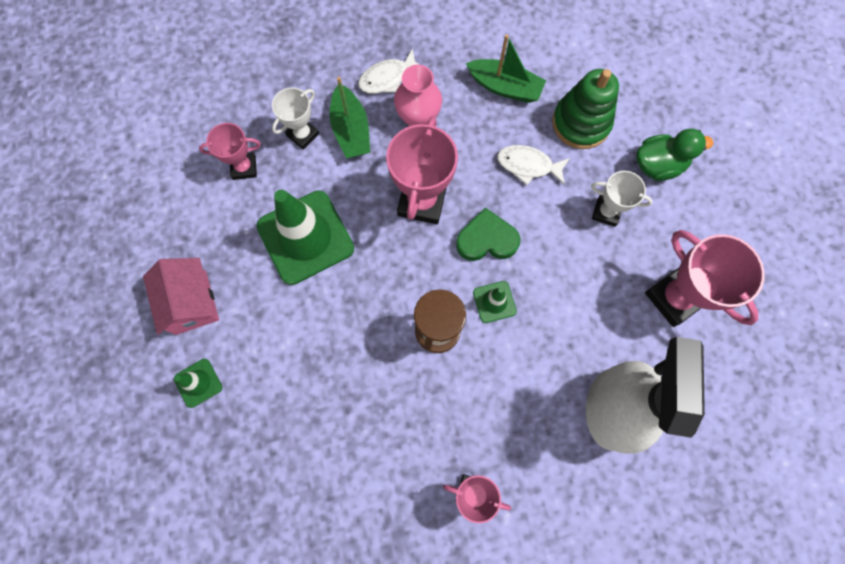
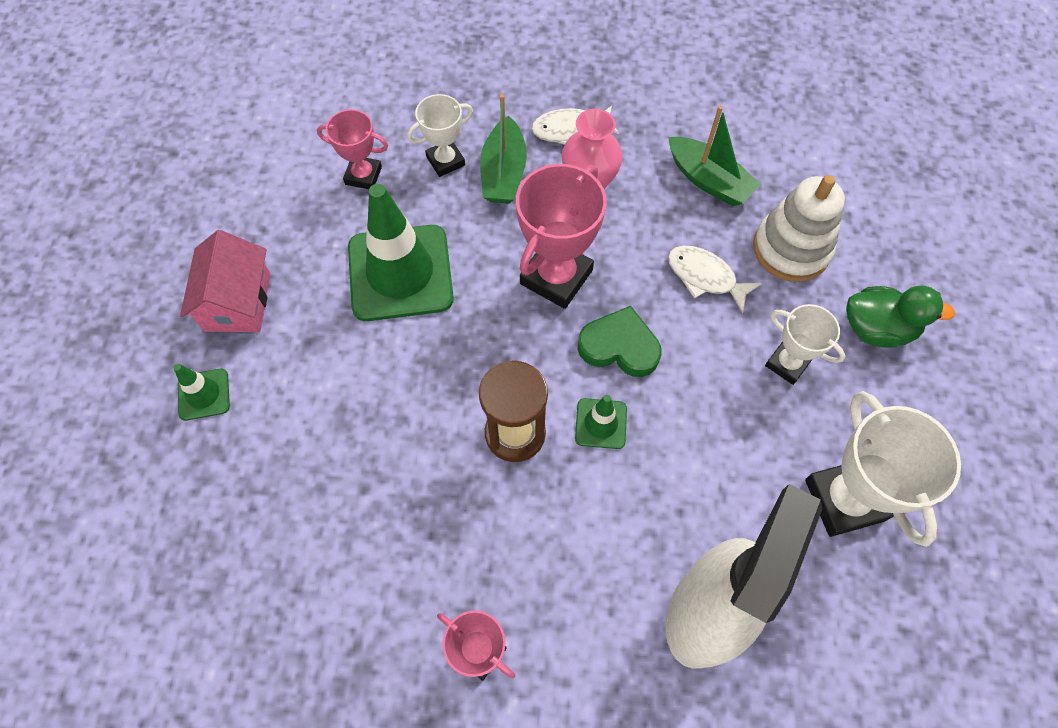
camera: 20 degrees right, 10 degrees down
green stacking toy [552,69,619,149] -> white stacking toy [753,175,845,282]
pink trophy [645,230,765,327] -> white trophy [805,391,961,547]

